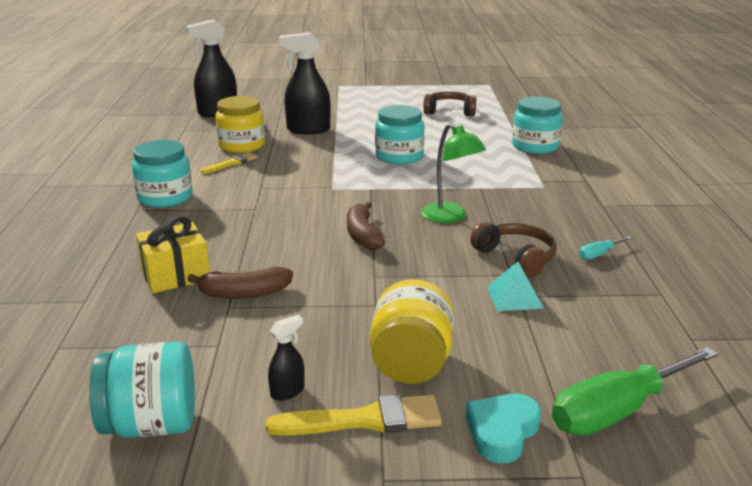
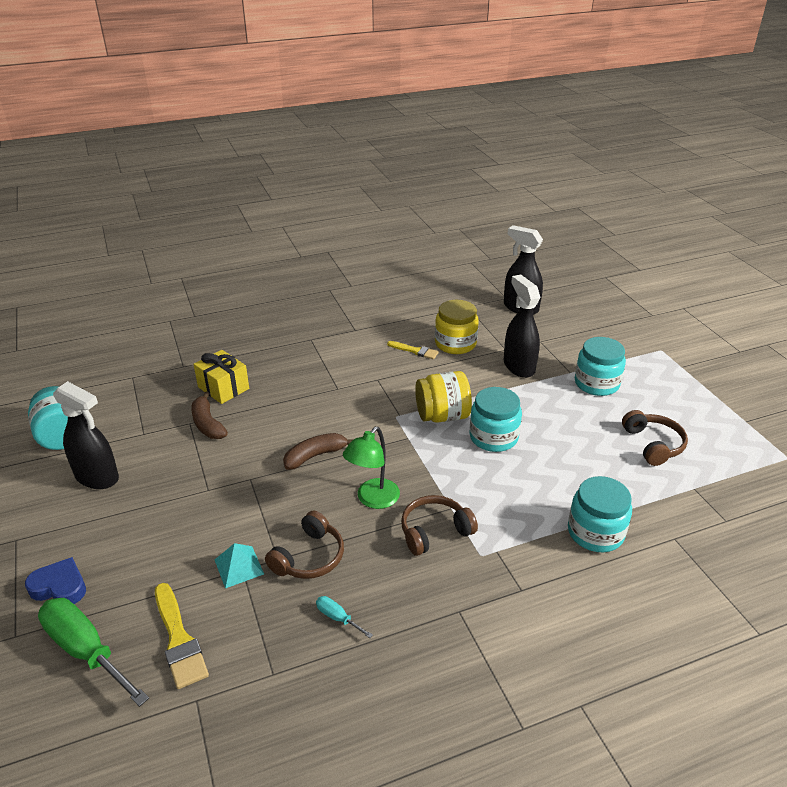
camera: 70 degrees right, 10 degrees up
turquoise jar [132,140,193,208] -> turquoise jar moved to [575,337,626,396]
yellow brush [266,395,442,435] -> yellow brush moved to [155,583,209,689]
black spray bottle [268,315,305,401] -> black spray bottle [53,381,119,489], size x2.16
yellow jar [370,279,454,384] -> yellow jar moved to [415,371,472,423]
turquoise heart [466,394,541,463] -> blue heart [25,557,86,604]
none -> brown headphones [401,495,478,556]

